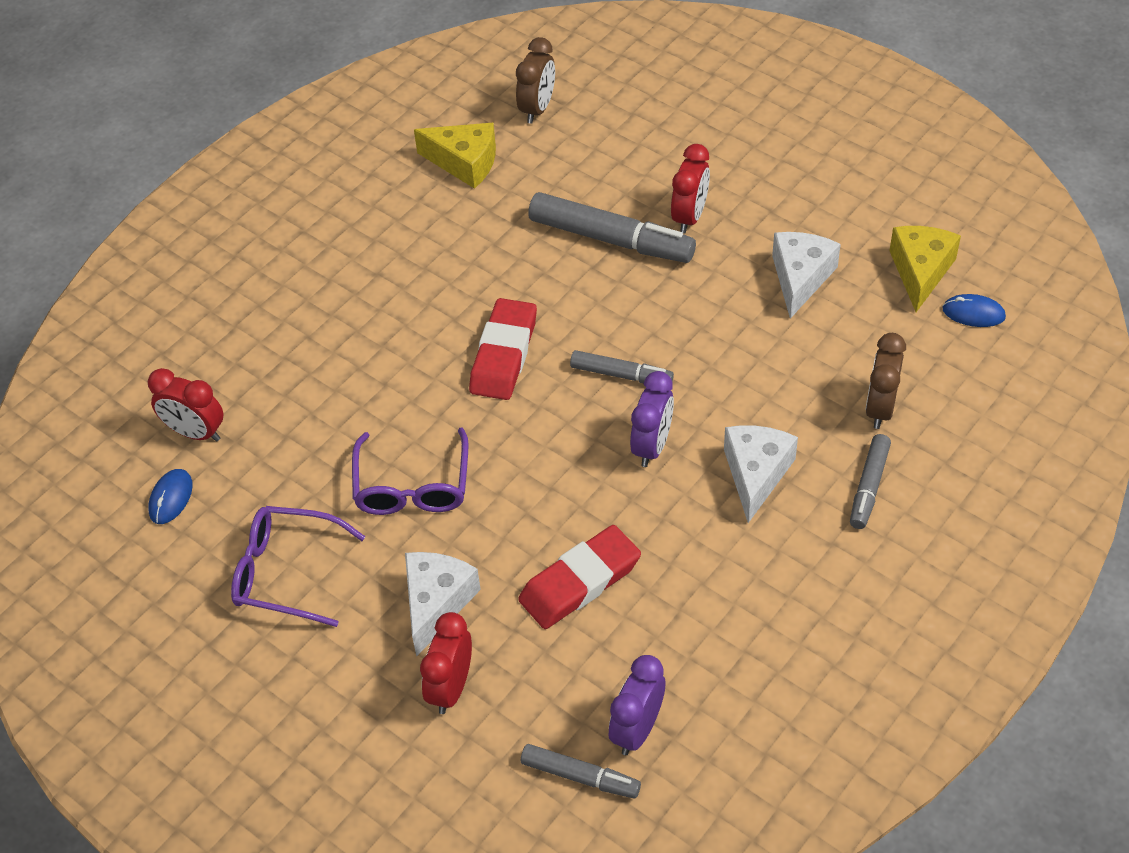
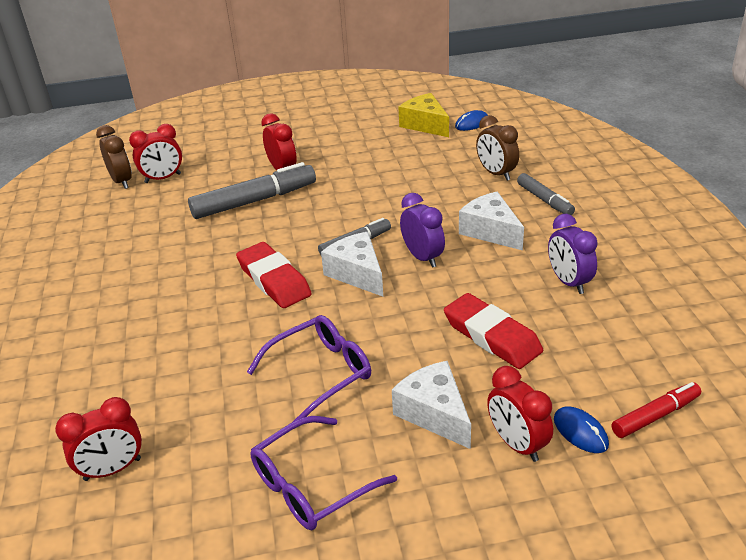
camera: 50 degrees left, 15 degrees down
blue mouse [148,469,193,524] -> blue mouse moved to [554,406,609,453]
purple glasses [352,427,469,515] -> purple glasses turned 75 degrees counterclockwise [247,315,371,422]
yellow cheese [414,123,496,189] -> none
red eraser [518,525,641,629] -> red eraser turned 45 degrees counterclockwise [444,293,543,369]
grey marker [521,744,641,799] -> red marker [612,382,701,438]
purple clock [609,655,666,755] -> purple clock moved to [548,214,598,294]
white cheese [772,232,841,319] -> white cheese moved to [321,232,383,297]
none -> red clock [129,124,182,183]

